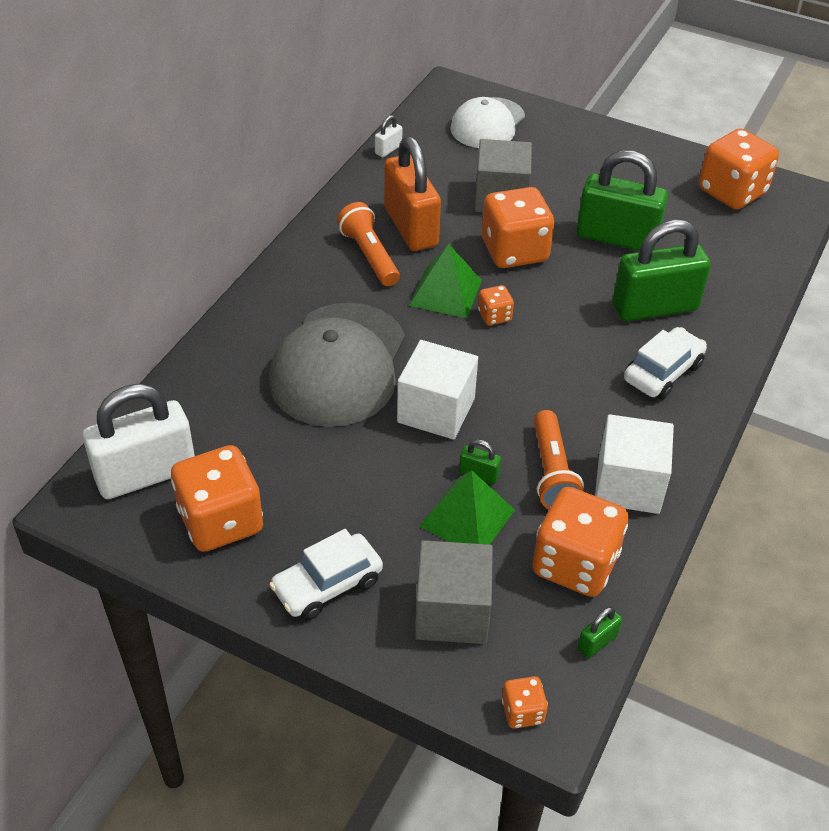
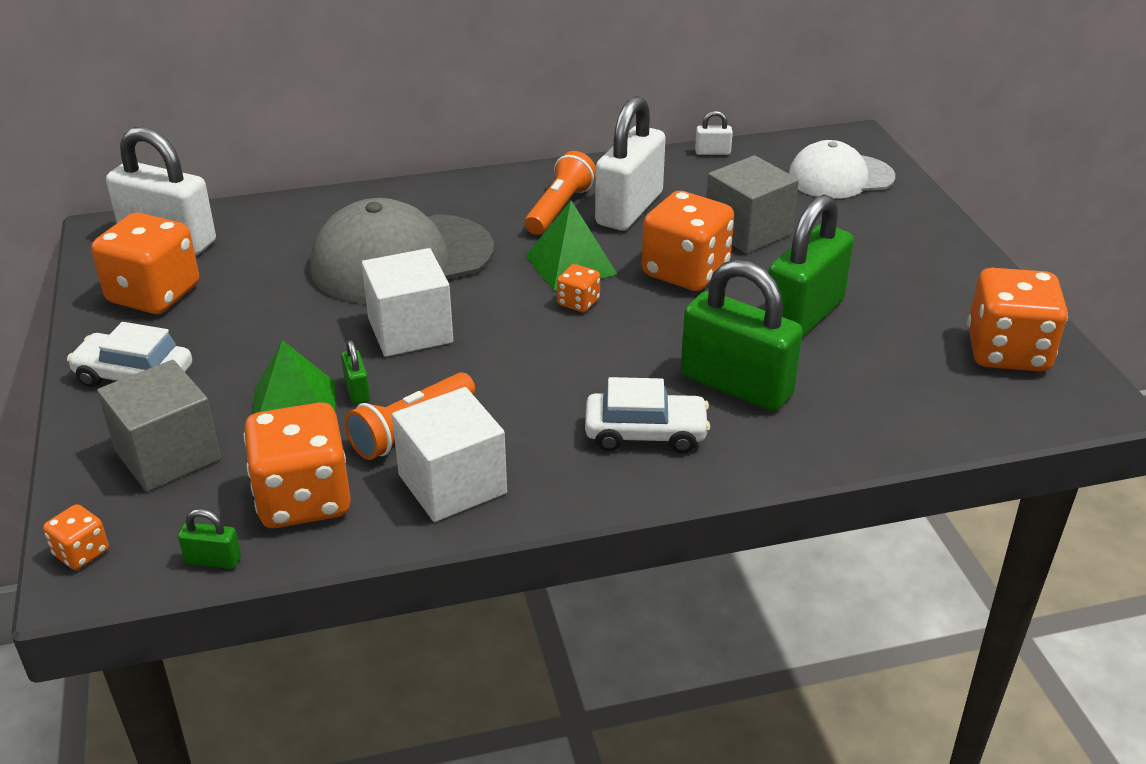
camera: 50 degrees right, 10 degrees down
orange padlock [384,136,441,251] -> white padlock [595,96,666,231]
green padlock [577,150,668,251] -> green padlock turned 60 degrees clockwise [764,194,854,338]

